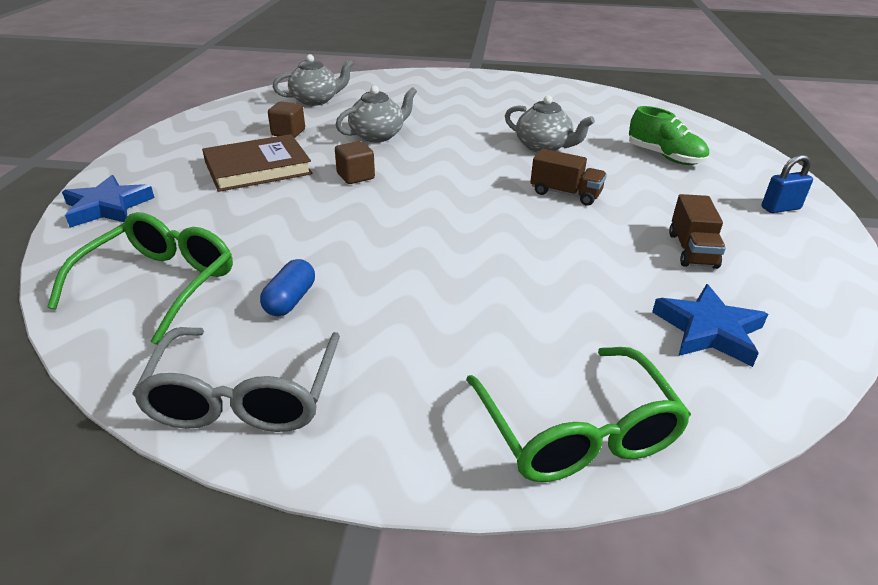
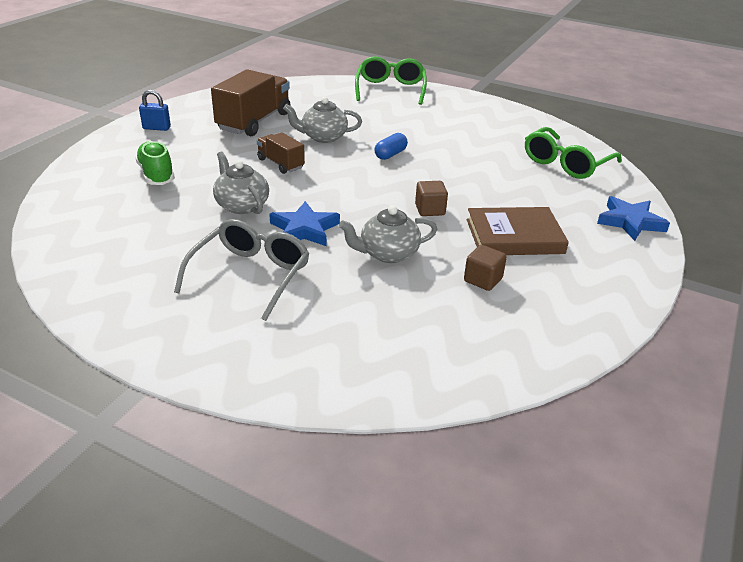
camera: 160 degrees left, 0 degrees up
grey glasses [132,327,340,432] -> grey glasses moved to [174,219,309,321]
blue capsule [260,259,315,316] -> blue capsule moved to [374,133,408,160]
grey teapot [273,54,354,106] -> grey teapot moved to [283,97,362,143]
blue star [652,284,768,367] -> blue star moved to [269,201,340,246]
brown truck [669,194,726,269] -> brown truck [211,69,290,136], size x1.82

